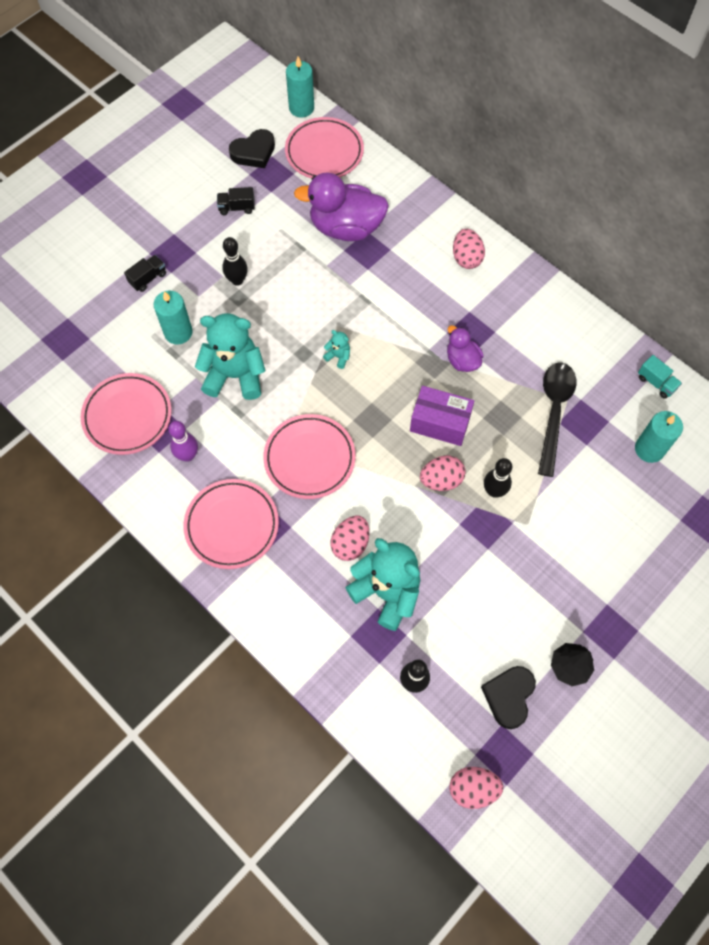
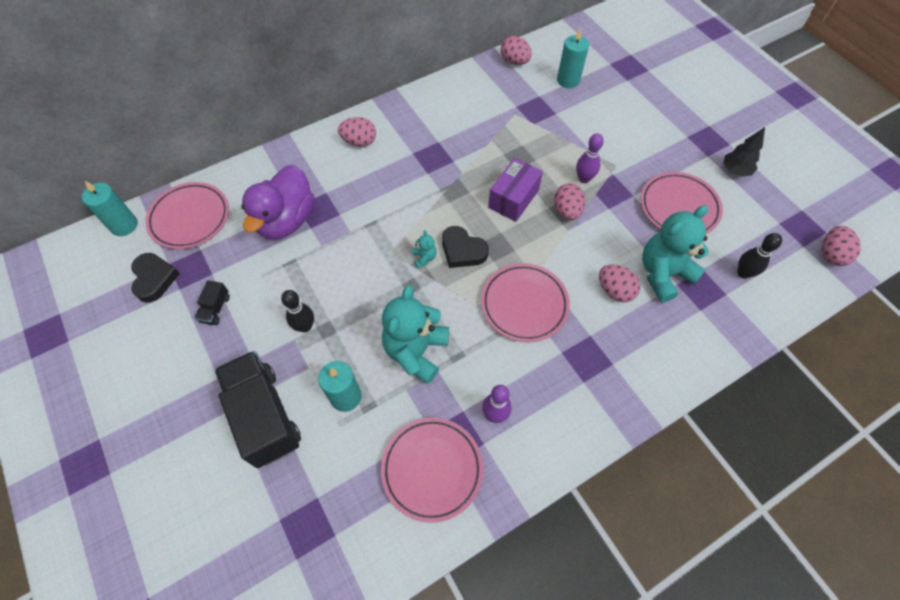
camera: 75 degrees left, 5 degrees down
black truck [124,255,166,292] -> black truck [214,351,301,468], size x2.37
pink plate [184,479,279,569] -> pink plate moved to [640,172,723,234]
turquoise teddy bear [323,330,350,369] -> turquoise teddy bear turned 120 degrees clockwise [412,230,436,268]
purple duck [447,325,483,372] -> none
black heart [481,666,536,729] -> black heart moved to [442,226,489,268]
black bowling pin [484,458,512,497] -> purple bowling pin [576,133,604,183]
black spoon [538,363,576,477] -> none
turquoise truck [638,355,682,399] -> pink egg [501,36,532,65]

